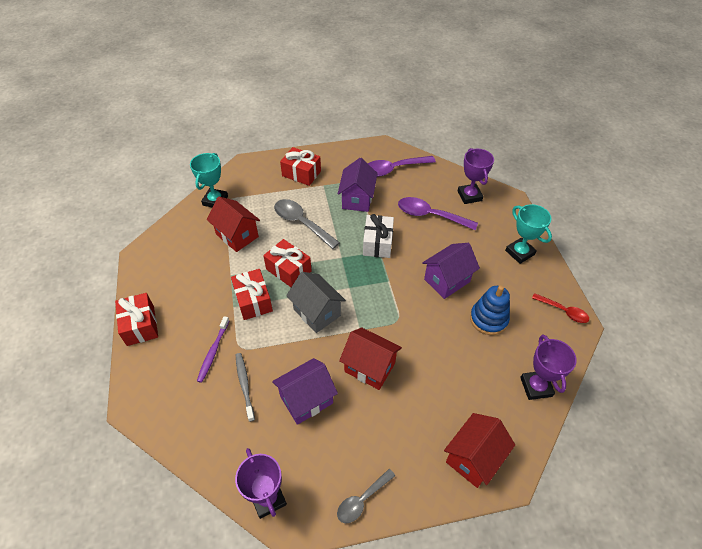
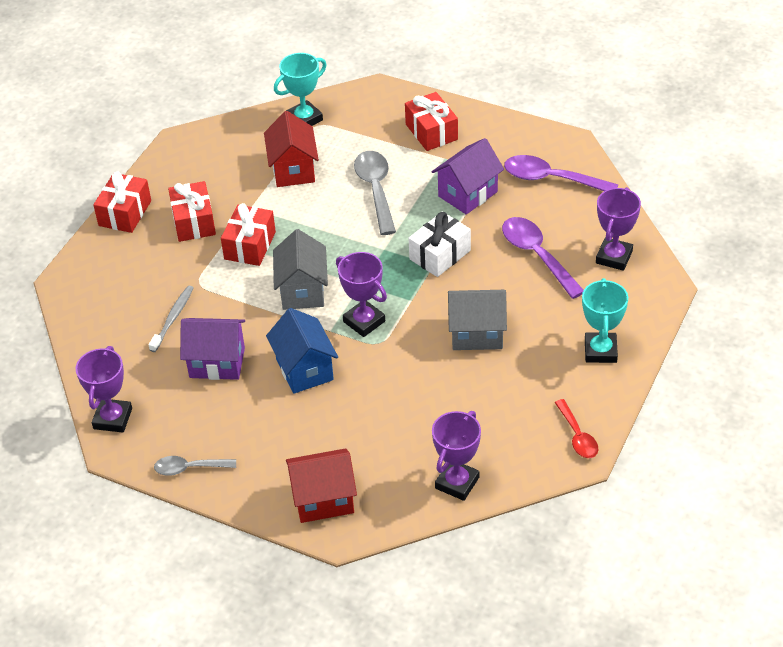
camera: 40 degrees right, 5 degrees down
purple toothbrush [197,316,229,383] -> none
red gift [263,239,312,287] -> red gift moved to [168,181,216,242]
red house [339,327,402,390] -> blue house [266,308,338,394]
purple house [422,243,480,299] -> grey house [448,290,507,350]
blue stacking toy [470,285,510,335] -> none
none -> purple trophy [336,252,387,337]

